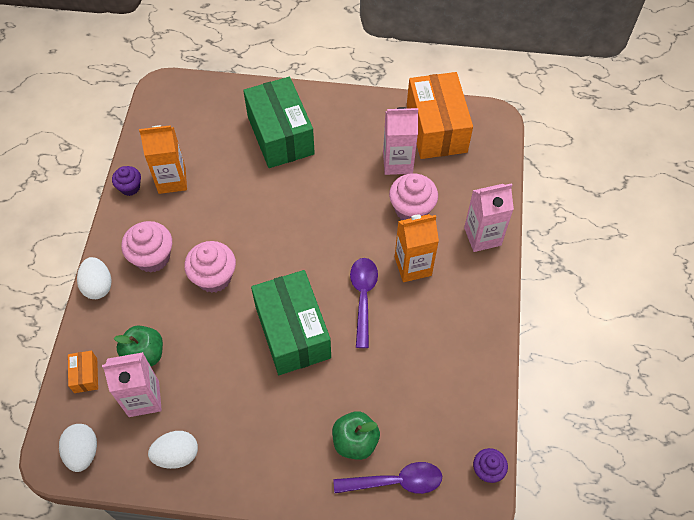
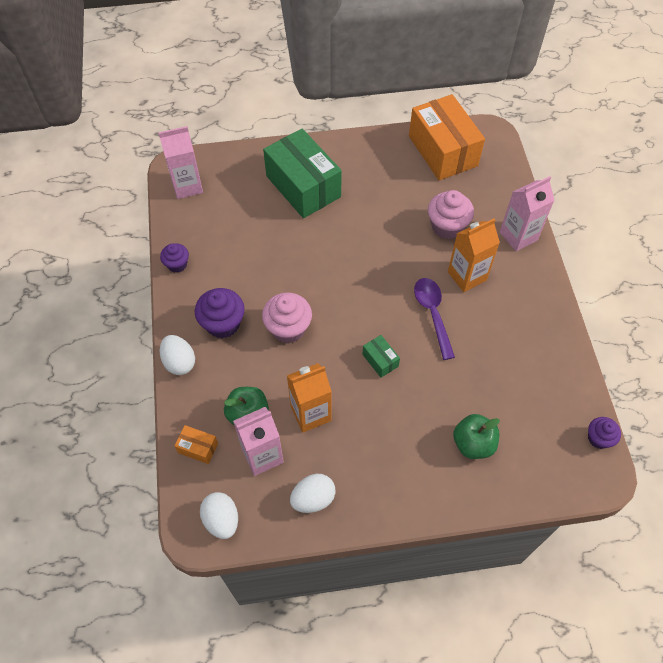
camera: 15 degrees left, 0 degrees up
orange box [68,351,98,393] -> orange box turned 45 degrees counterclockwise [175,425,218,464]
pink cupcake [122,221,172,273] -> purple cupcake [195,288,245,339]
orange carton [139,125,187,194] -> orange carton moved to [287,363,332,433]
green box [251,270,331,375] -> green box [362,335,400,378], size x0.42
purple spoon [333,462,442,494] -> none
pink carton [383,107,418,175] -> pink carton moved to [159,126,203,199]

